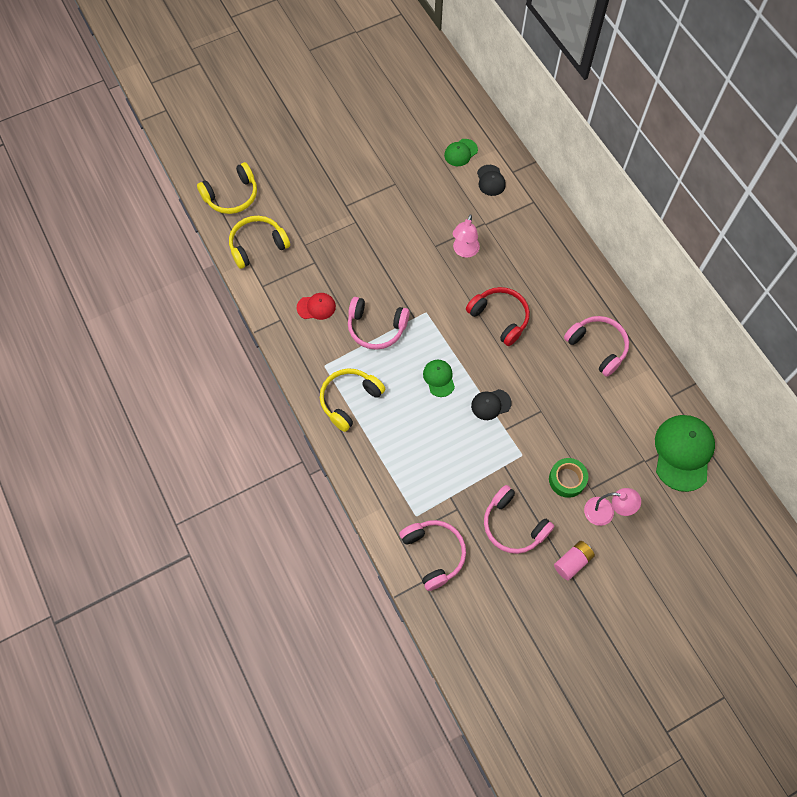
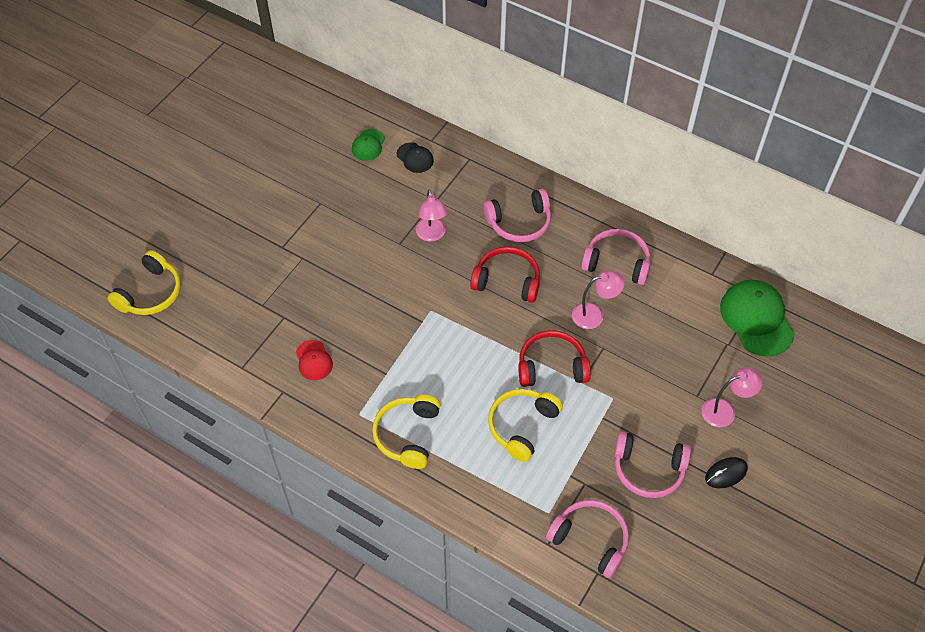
camera: 30 degrees left, 10 degrees down
yellow headphones [229,216,290,269] -> yellow headphones moved to [488,389,563,462]
red cap [297,293,336,320] -> red cap turned 105 degrees clockwise [296,340,333,380]
pink headphones [348,297,410,350] -> pink headphones moved to [484,189,551,242]
green cap [423,360,455,397] -> none
black cap [471,389,512,420] -> red headphones [518,330,591,387]
green tape [549,458,588,498] -> none
pink battery [554,541,595,580] -> black mouse [705,457,748,488]
none -> pink lamp [572,270,625,329]

